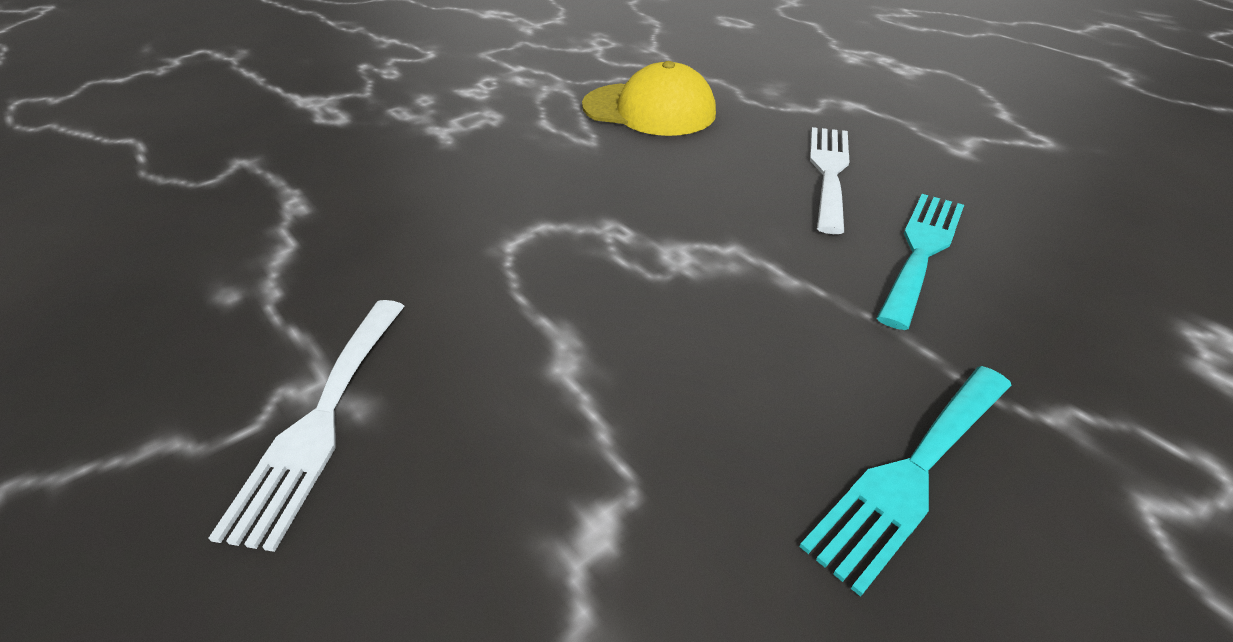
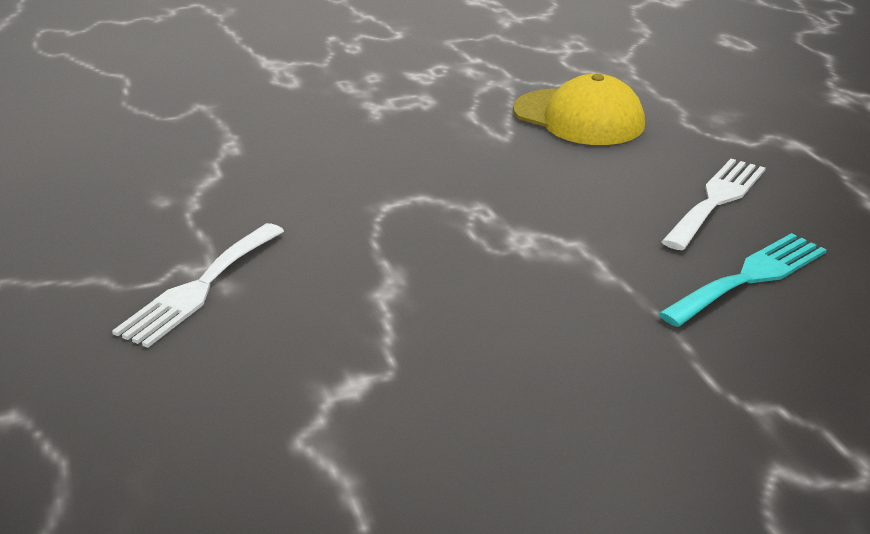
camera: 20 degrees right, 10 degrees down
turquoise fork [799,366,1012,597] -> none

